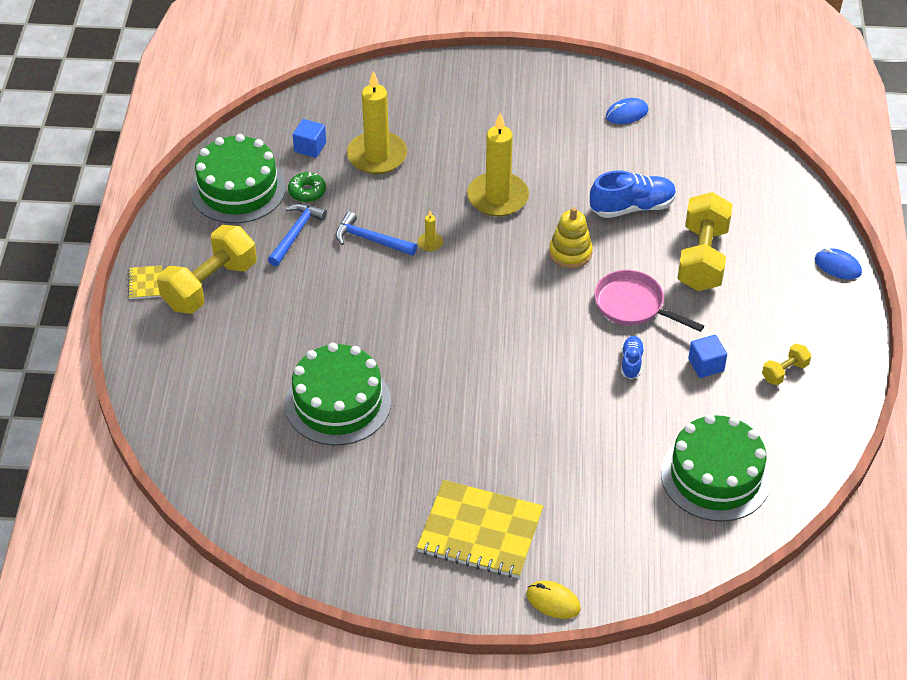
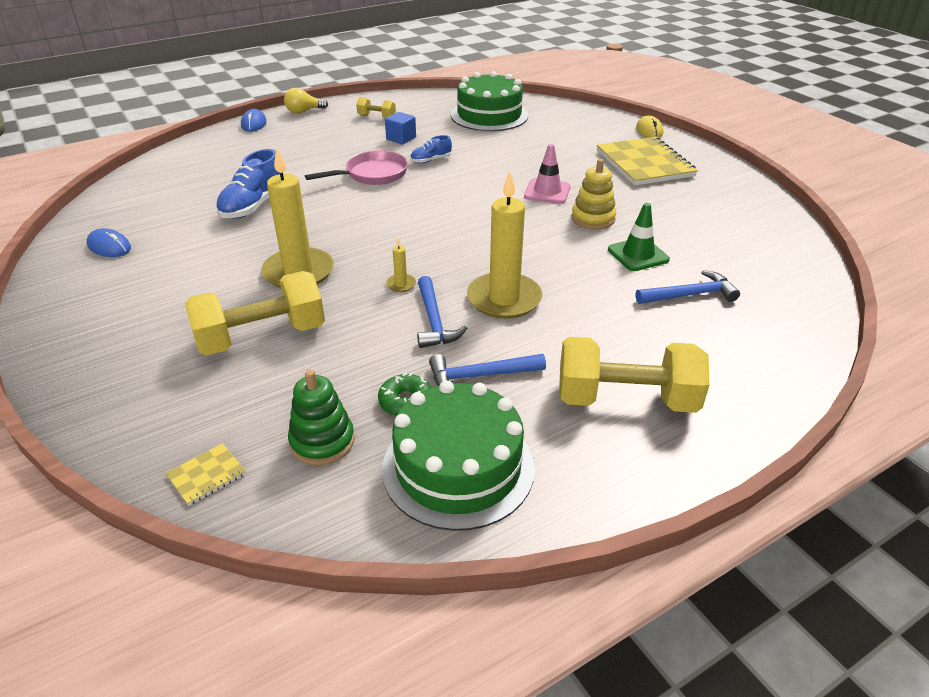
camera: 125 degrees left, 10 degrees down
yellow notebook [128,265,162,299] -> yellow notebook moved to [166,443,246,506]
green cake [285,343,391,445] -> green traffic cone [608,203,670,271]
blue cube [293,119,326,158] -> green stacking toy [288,369,355,465]
yellow candle [347,71,407,174] -> yellow candle moved to [467,171,542,319]
yellow stacking toy [549,207,593,269] -> yellow stacking toy moved to [571,159,616,230]
blue shoe [590,170,676,218] -> blue shoe turned 105 degrees counterclockwise [216,149,280,219]
pink pan [594,270,704,332] -> pink pan turned 120 degrees counterclockwise [305,150,408,185]
yellow dumbbell [677,192,733,291] -> yellow dumbbell moved to [185,271,325,356]
none -> yellow light bulb [284,88,328,114]
none -> pink traffic cone [524,144,571,204]
none -> blue hammer [636,270,740,304]

